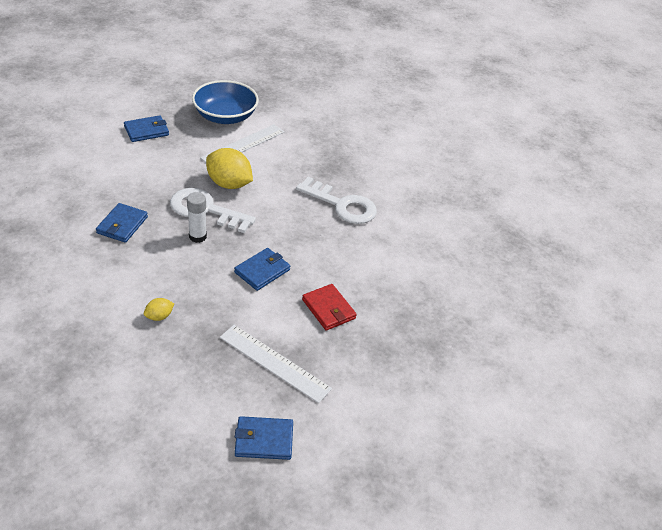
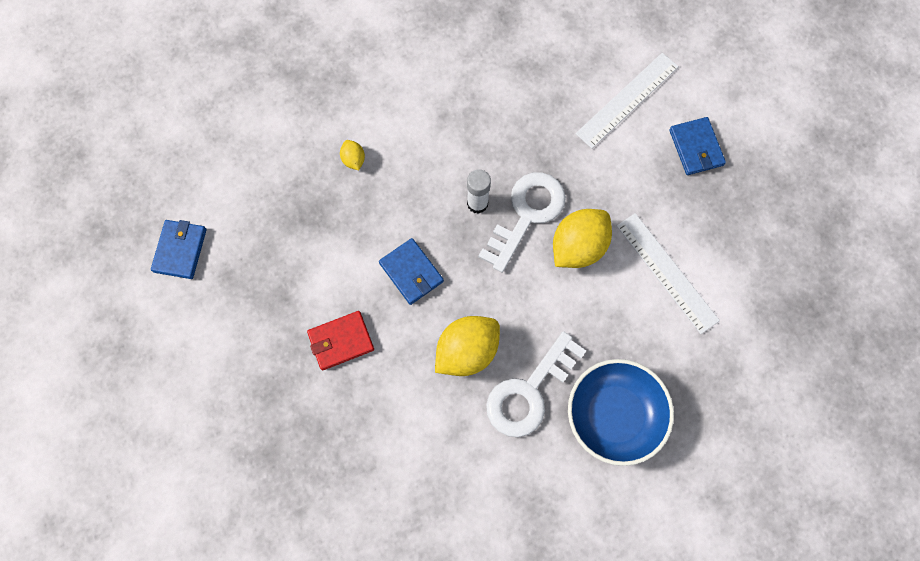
camera: 105 degrees right, 30 degrees up
blue wallet [96,203,148,243] -> none
blue bowl [192,80,259,124] -> blue bowl moved to [568,359,674,466]
white ruler [220,325,332,403] -> white ruler moved to [576,53,679,149]
none -> yellow lemon [435,316,500,376]

